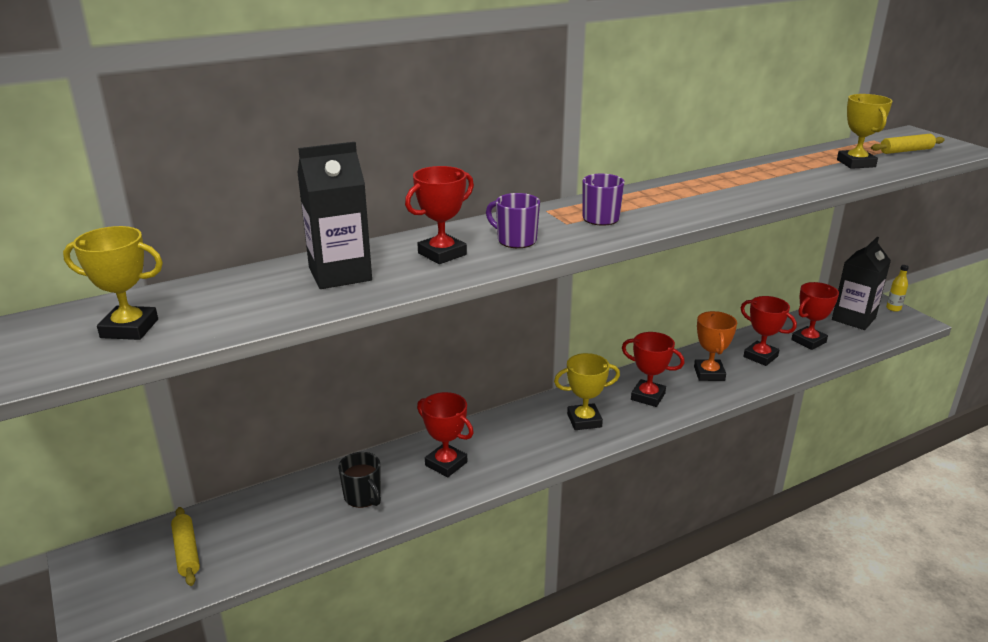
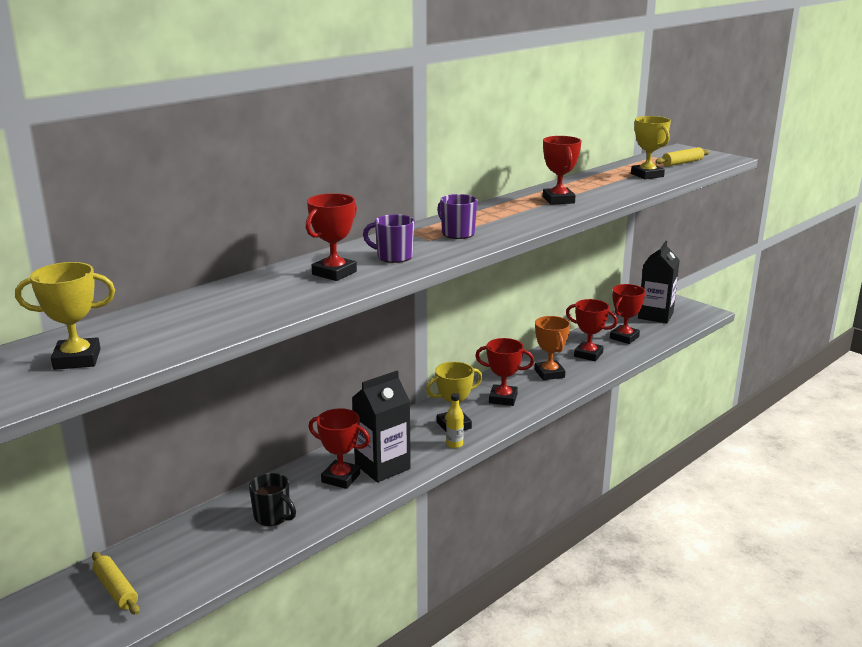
camera: 15 degrees left, 5 degrees down
black carton [297,142,372,289] -> black carton moved to [352,371,411,482]
yellow bottle [886,265,909,312] -> yellow bottle moved to [446,393,464,448]
none -> red trophy [543,136,582,205]

